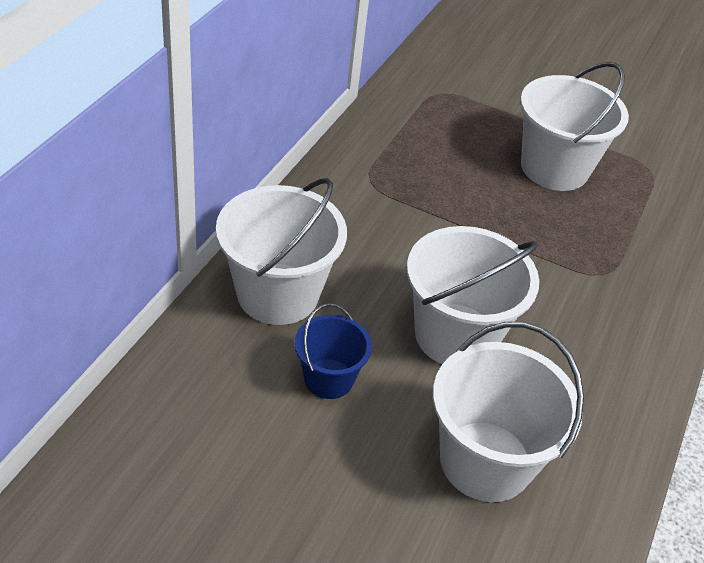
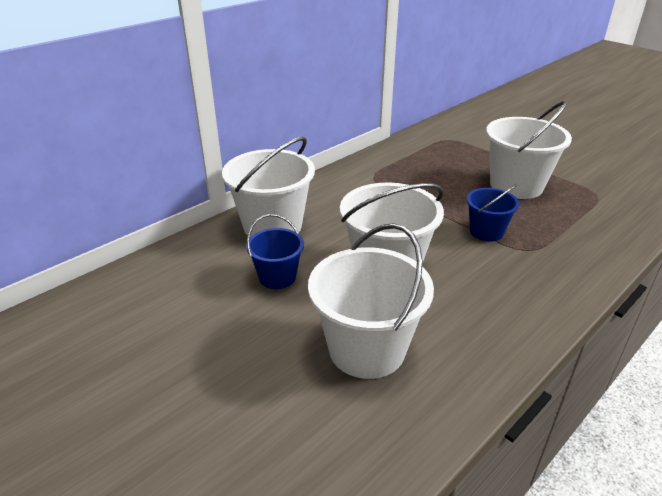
camera: 25 degrees right, 10 degrees down
none -> blue bucket [466,184,519,242]

